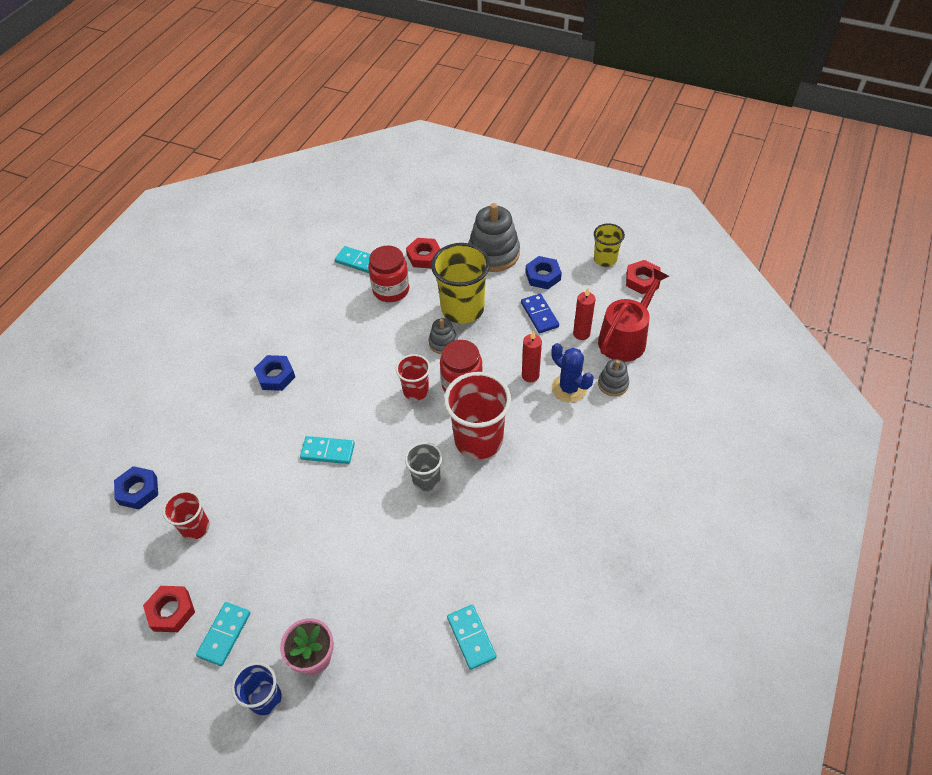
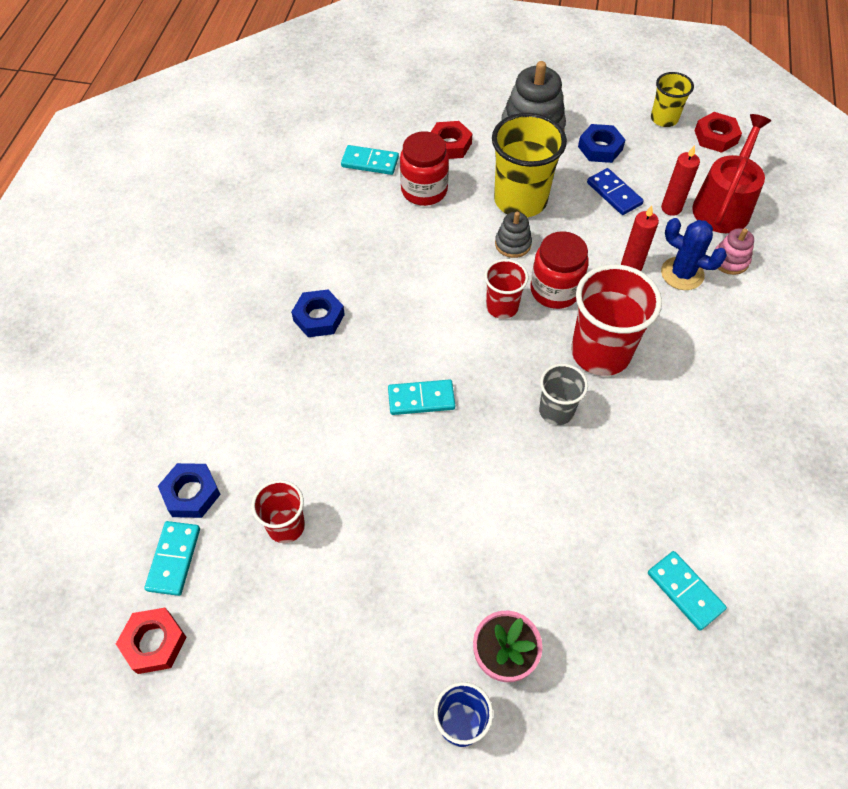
camera: 15 degrees left, 5 degrees up
red nut [143,586,195,632] -> red nut moved to [116,608,187,674]
turquoise domino [196,602,250,666] -> turquoise domino moved to [145,521,200,596]
grey stacking toy [598,359,629,396] -> pink stacking toy [715,228,754,275]

